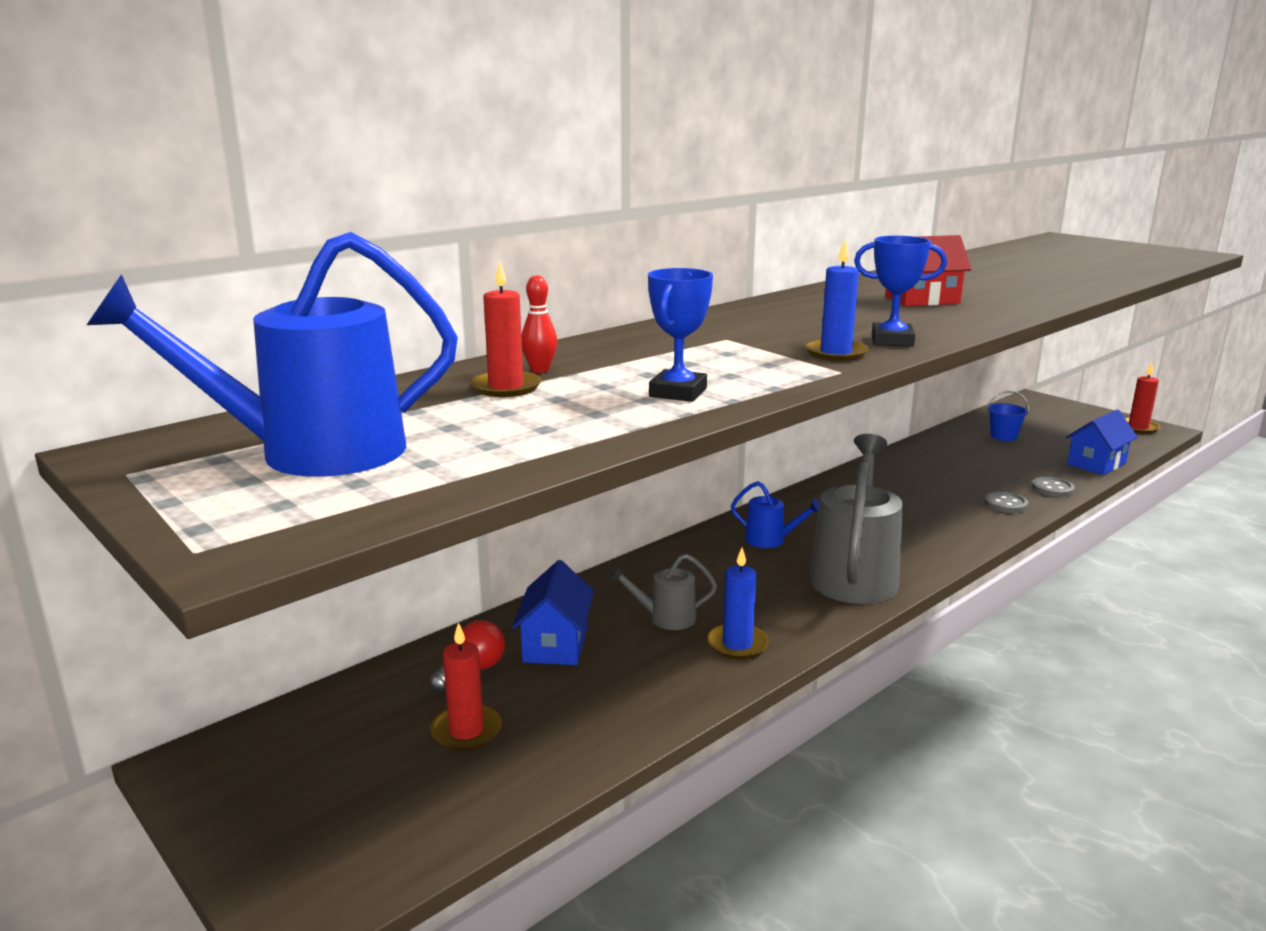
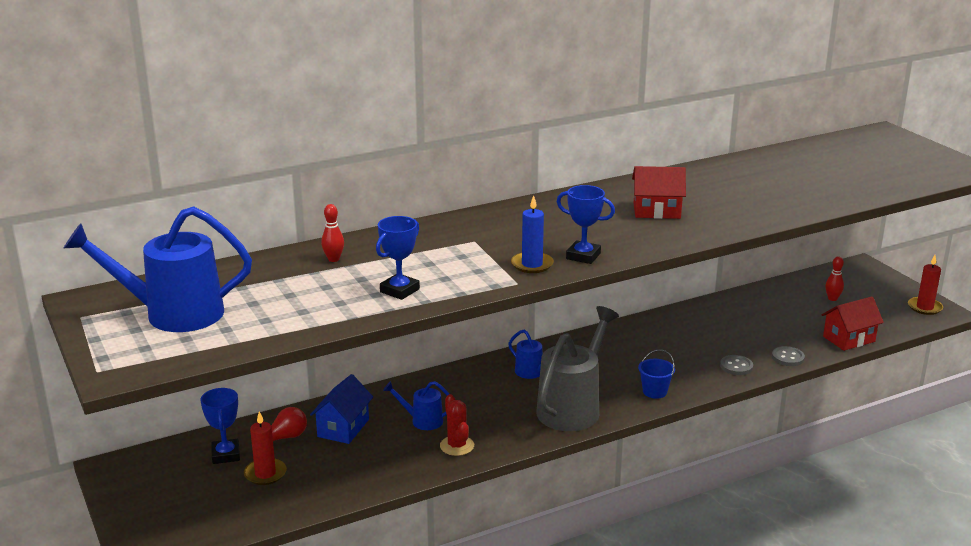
camera: 15 degrees right, 5 degrees up
red candle [470,262,542,397] -> none
grey watering can [607,554,717,630] -> blue watering can [383,381,449,430]
blue candle [707,548,769,659] -> red cactus [440,394,474,456]
blue bucket [988,391,1029,441] -> blue bucket moved to [638,349,675,399]
blue house [1066,409,1138,475] -> red house [822,297,884,351]
none -> blue trophy [200,388,240,464]
none -> red bowling pin [825,256,844,301]

